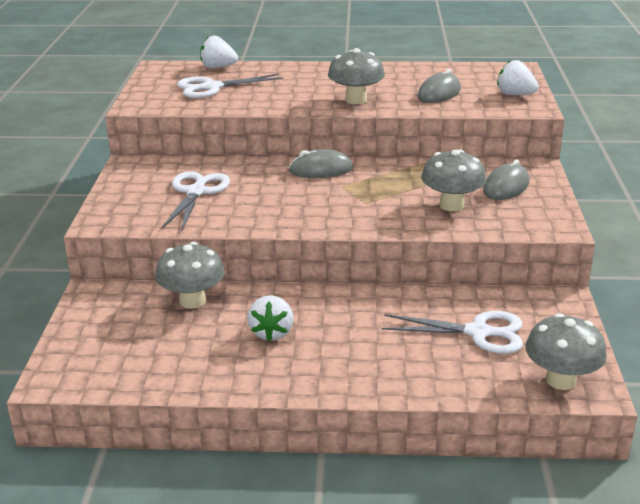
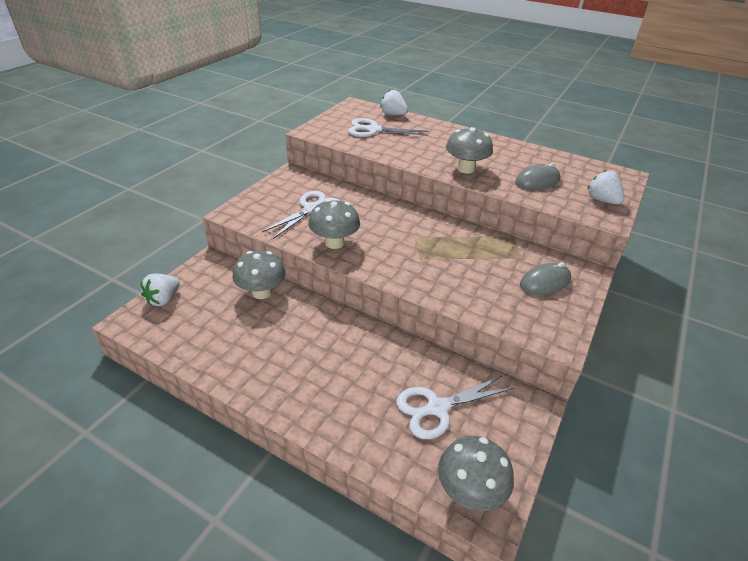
camera: 25 degrees right, 10 degrees up
white strawberry [247,295,293,341] -> white strawberry moved to [141,273,180,306]
grey mouse [289,149,353,178] -> none
white scissors [382,311,523,354] -> white scissors turned 120 degrees clockwise [396,375,513,439]
grey mushroom [421,150,486,211] -> grey mushroom moved to [308,199,360,249]

